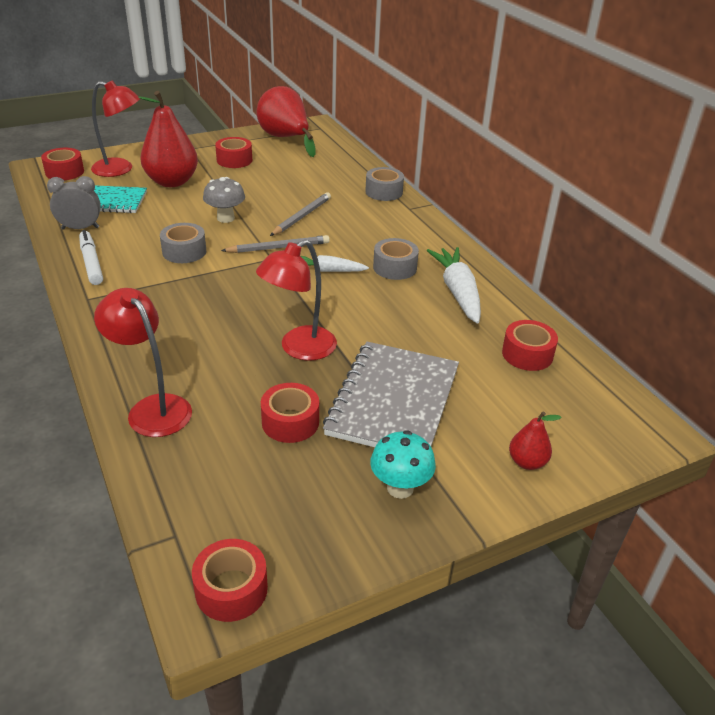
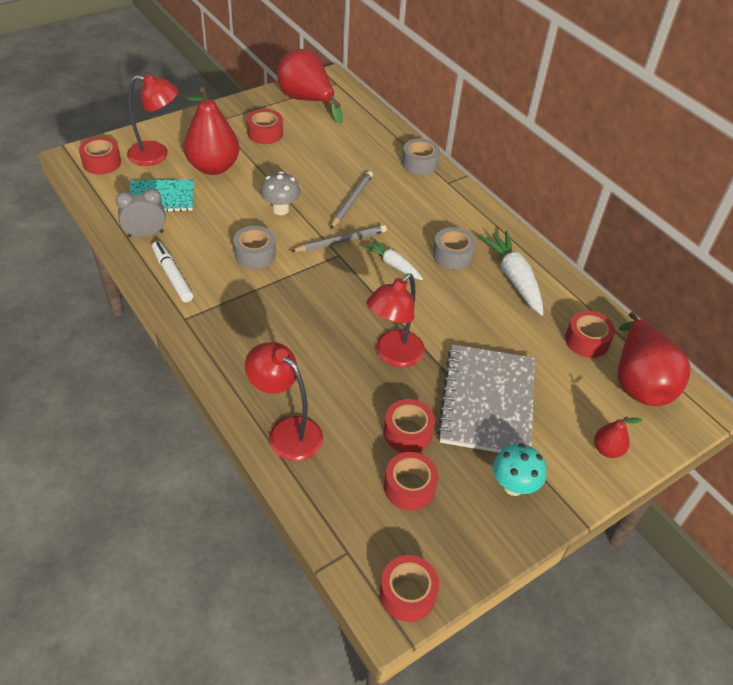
camera: 10 degrees left, 10 degrees up
white carrot [301,255,369,272] -> white carrot turned 45 degrees clockwise [362,238,423,280]
none -> red tape [384,452,438,510]
none -> red pear [618,312,691,406]

